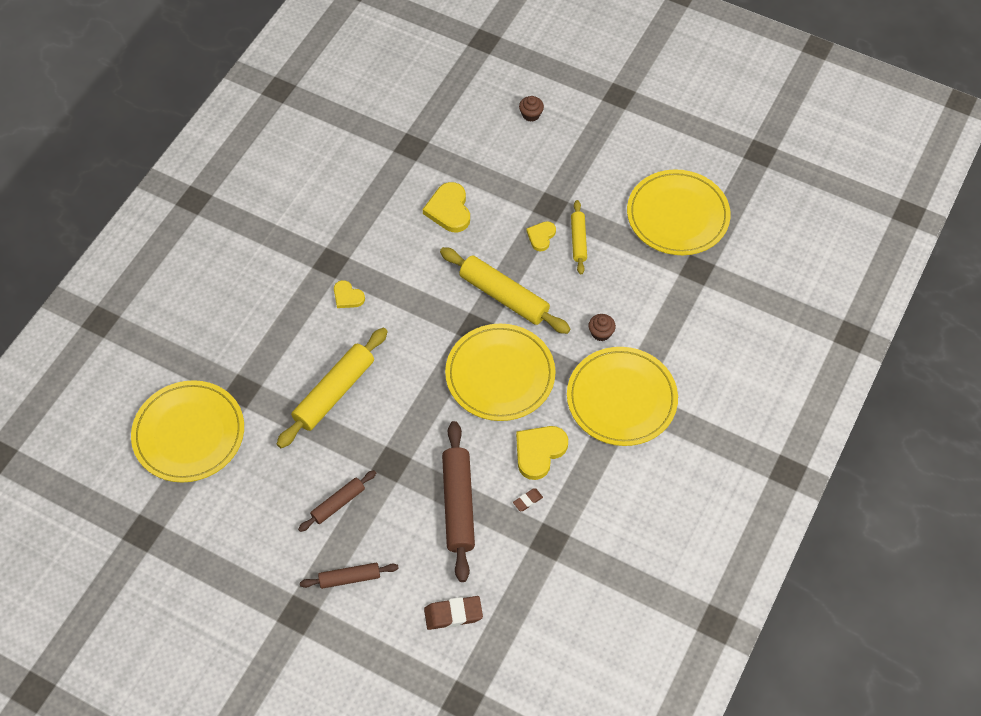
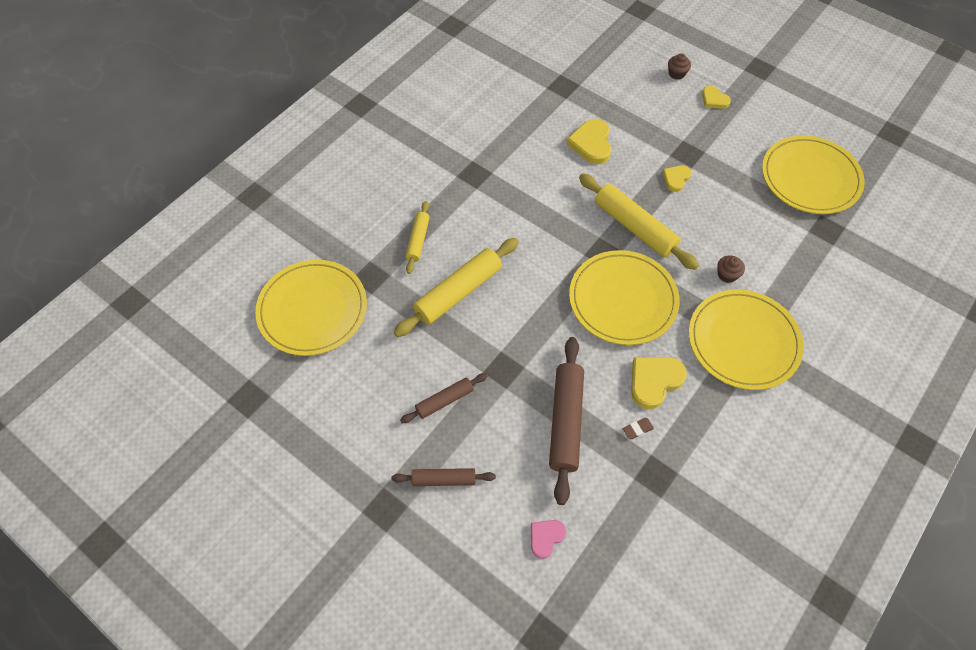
camera: 10 degrees right, 0 degrees up
yellow heart [334,280,365,308] -> yellow heart moved to [702,86,731,109]
brown eraser [424,596,483,630] -> pink heart [531,520,566,559]
yellow rolling pin [571,200,587,274] -> yellow rolling pin moved to [406,201,430,274]

